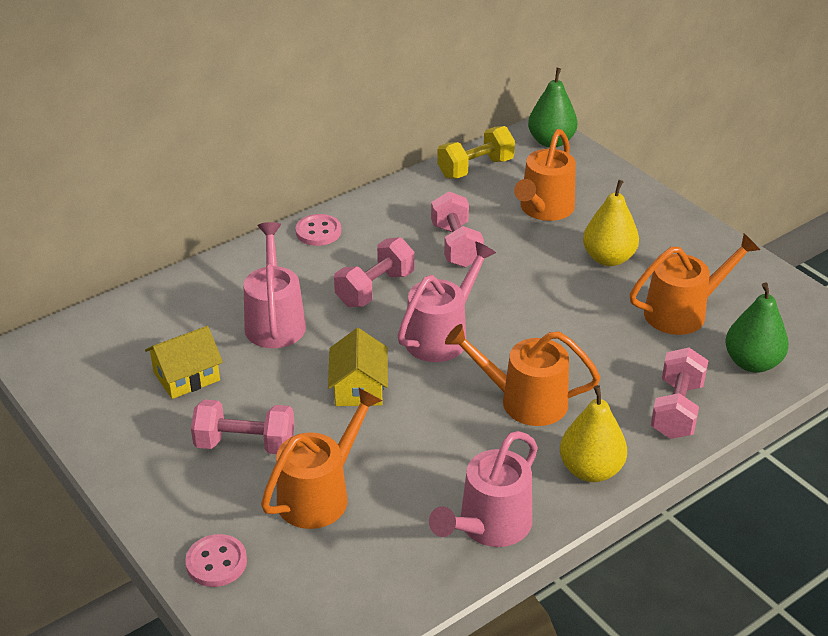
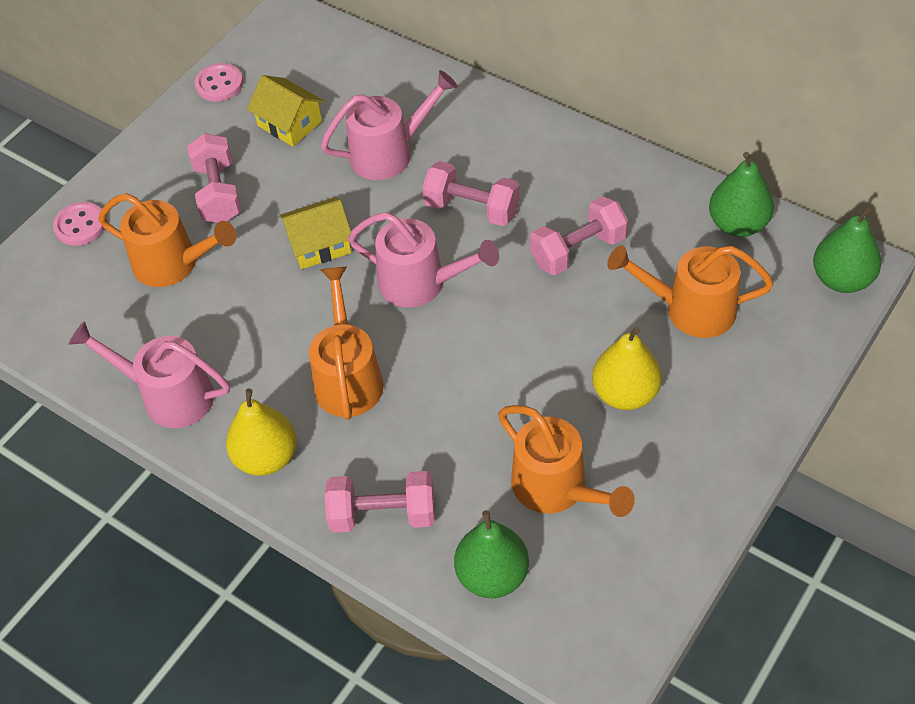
camera: 75 degrees right, 15 degrees up
pink button [295,214,341,246] -> pink button moved to [195,63,243,102]
yellow dumbbell [437,126,515,179] -> green pear [709,152,774,237]

